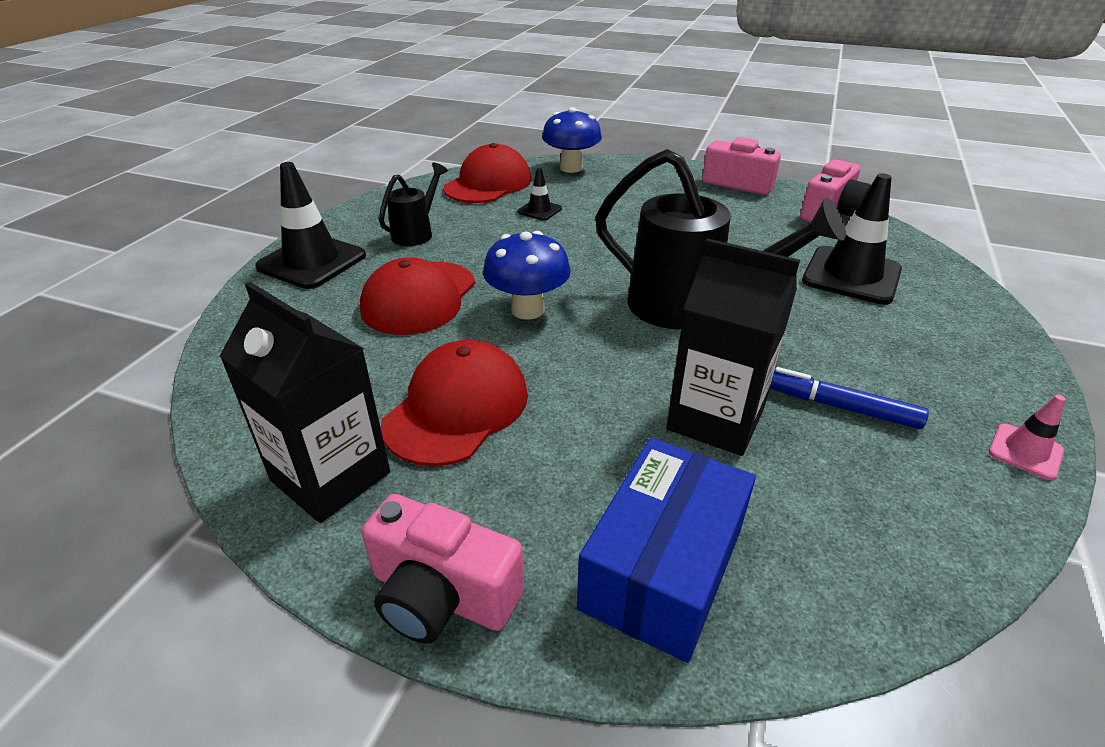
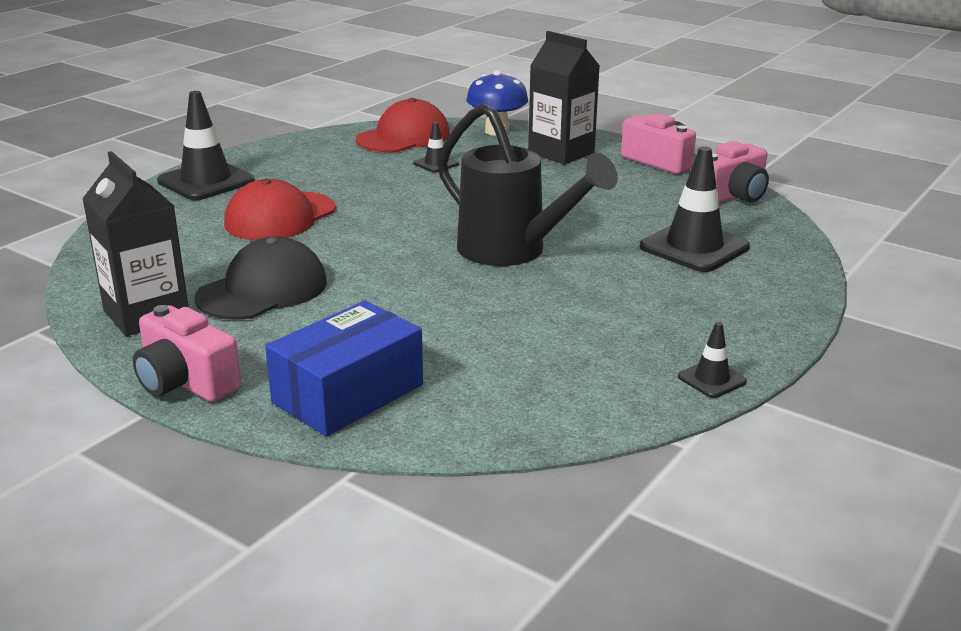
camera: 15 degrees right, 10 degrees down
black watering can [379,163,448,246] -> none
red cap [381,340,528,466] -> black cap [194,236,327,320]
blue mushroom [483,231,571,320] -> none
black carton [666,238,800,456] -> black carton moved to [528,31,600,164]
blue marker [770,367,929,429] -> none
pink traffic cone [989,395,1066,480] -> black traffic cone [678,322,747,398]

